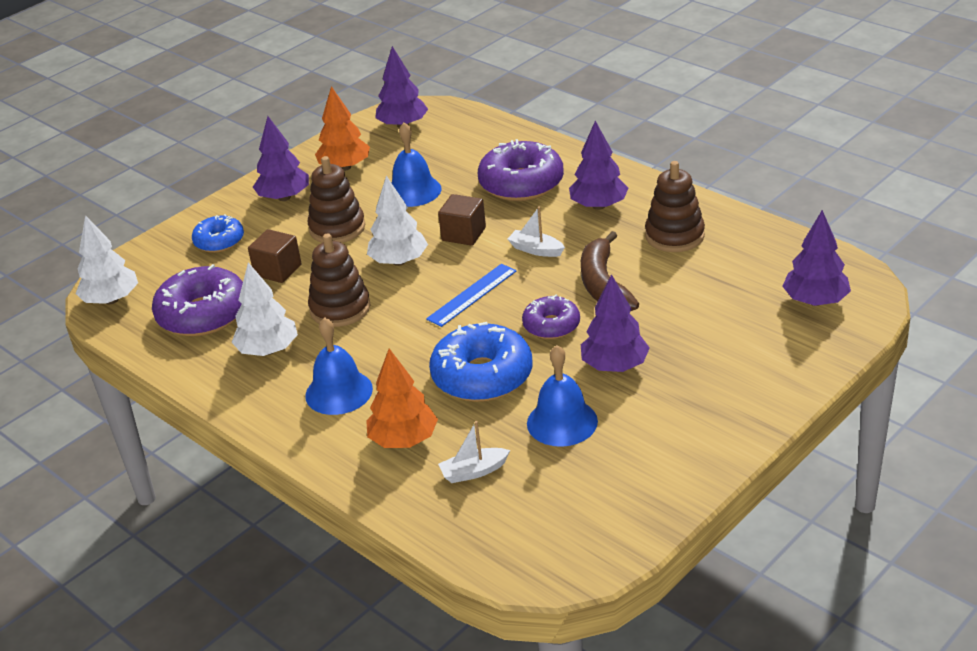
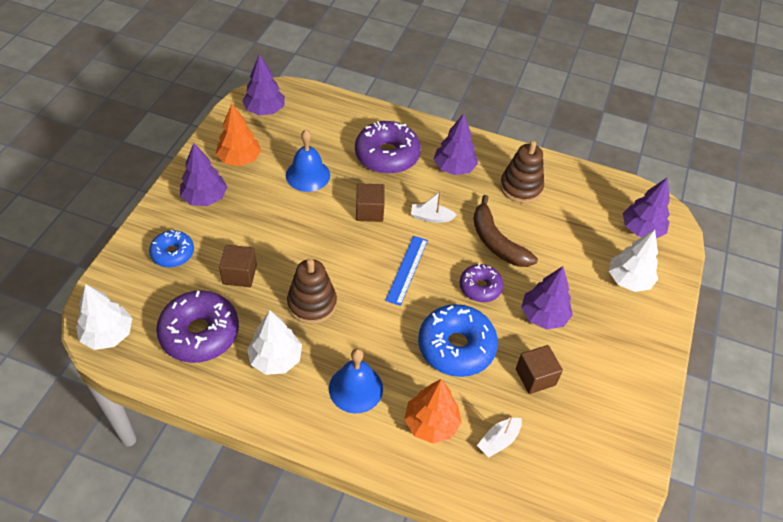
camera: 30 degrees left, 15 degrees up
brown stacking toy [307,156,365,243] -> none
white tree [367,176,428,266] -> white tree moved to [609,229,658,292]
blue bell [527,345,598,447] -> brown cube [516,345,563,394]

